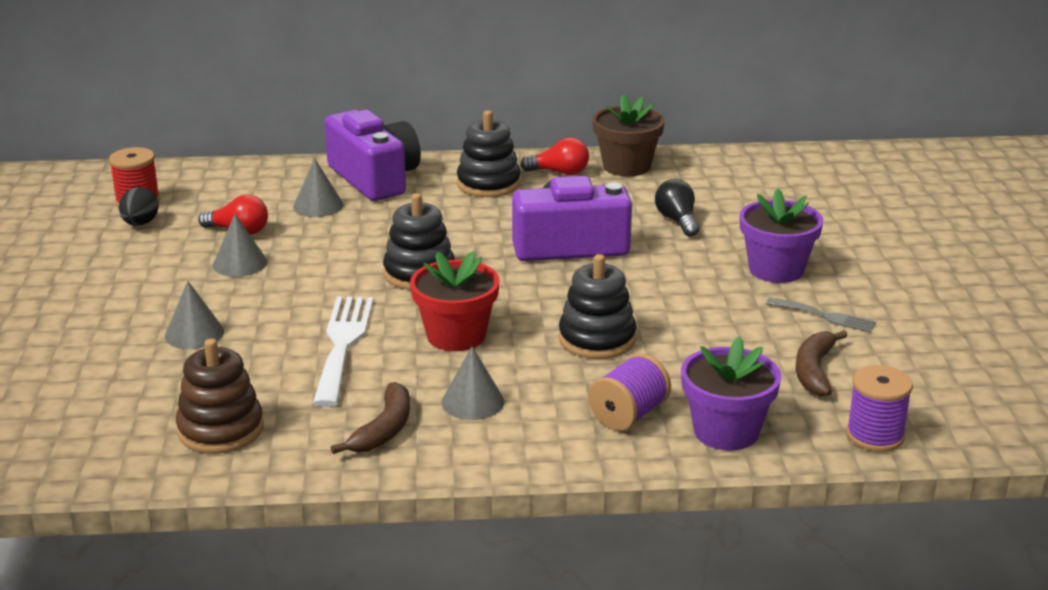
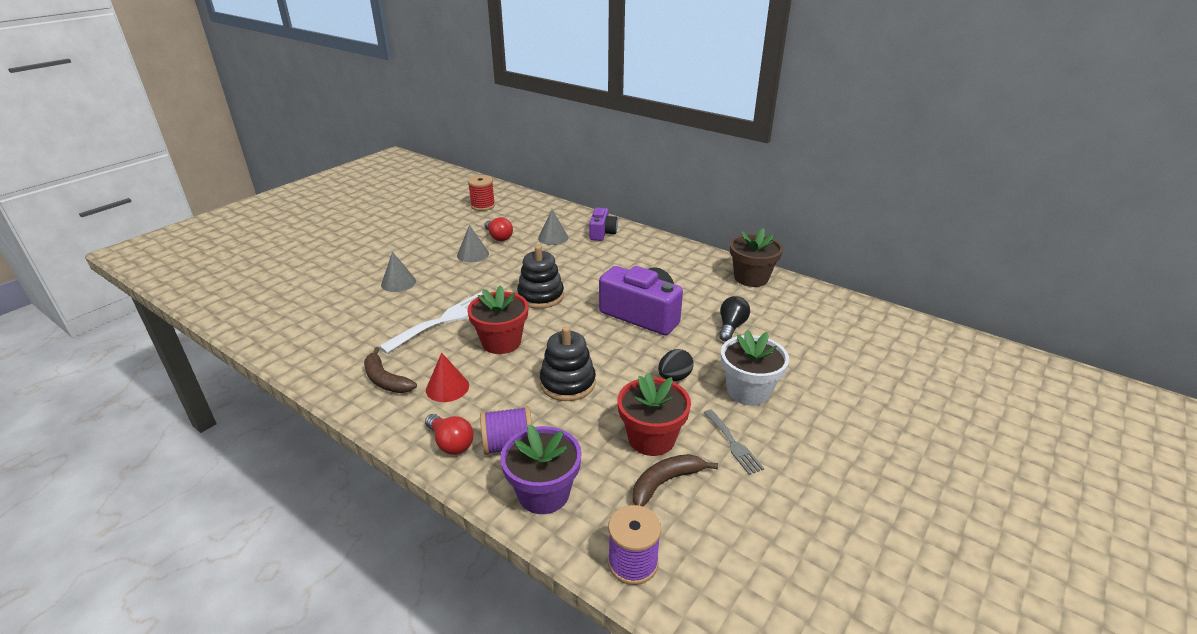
camera: 40 degrees right, 5 degrees up
black egg [119,187,159,226] -> black egg moved to [658,349,694,381]
brown stacking toy [176,339,264,454] -> none
purple camera [325,110,421,201] -> purple camera [589,208,618,241], size x0.56
brown banana [331,382,410,454] -> brown banana turned 75 degrees clockwise [364,347,417,393]
grey cone [441,346,504,420] -> red cone [426,353,469,402]
black stacking toy [457,110,521,197] -> none
red light bulb [520,137,589,175] -> red light bulb moved to [425,414,474,455]
purple flower pot [740,189,823,283] -> white flower pot [721,330,789,406]
none -> red flower pot [617,372,691,456]

